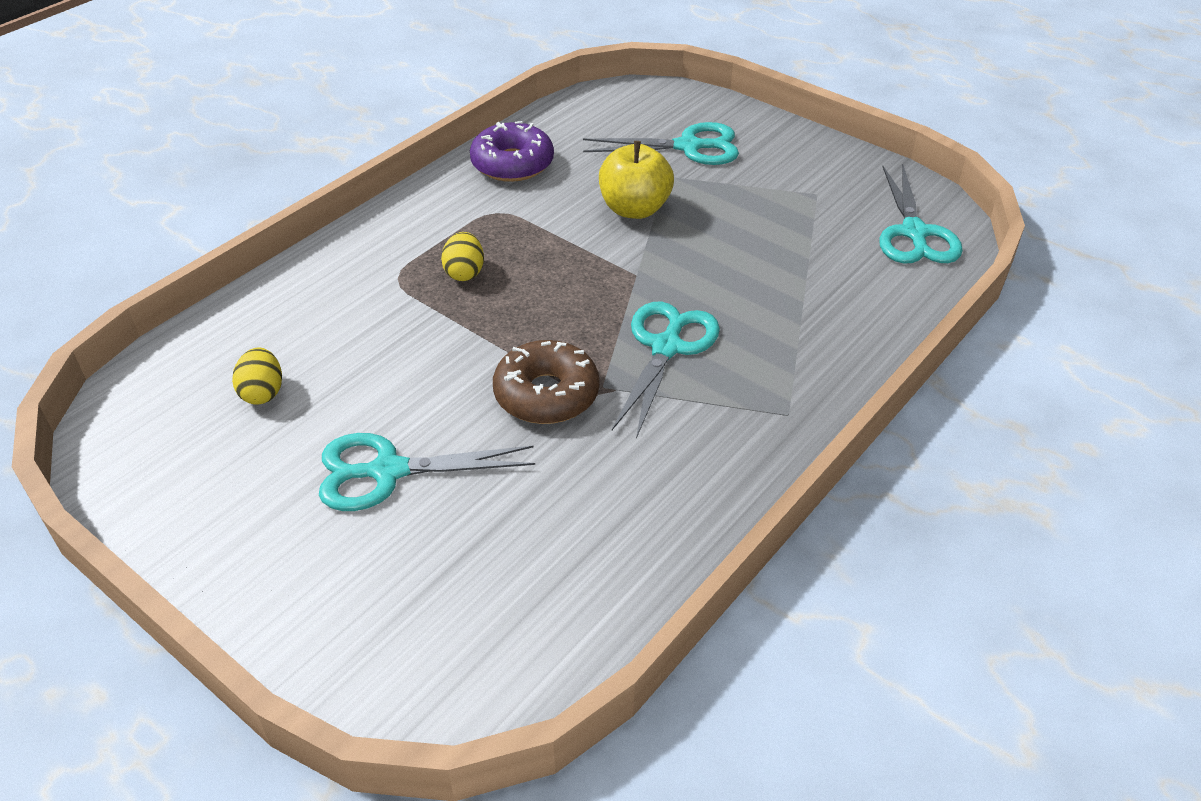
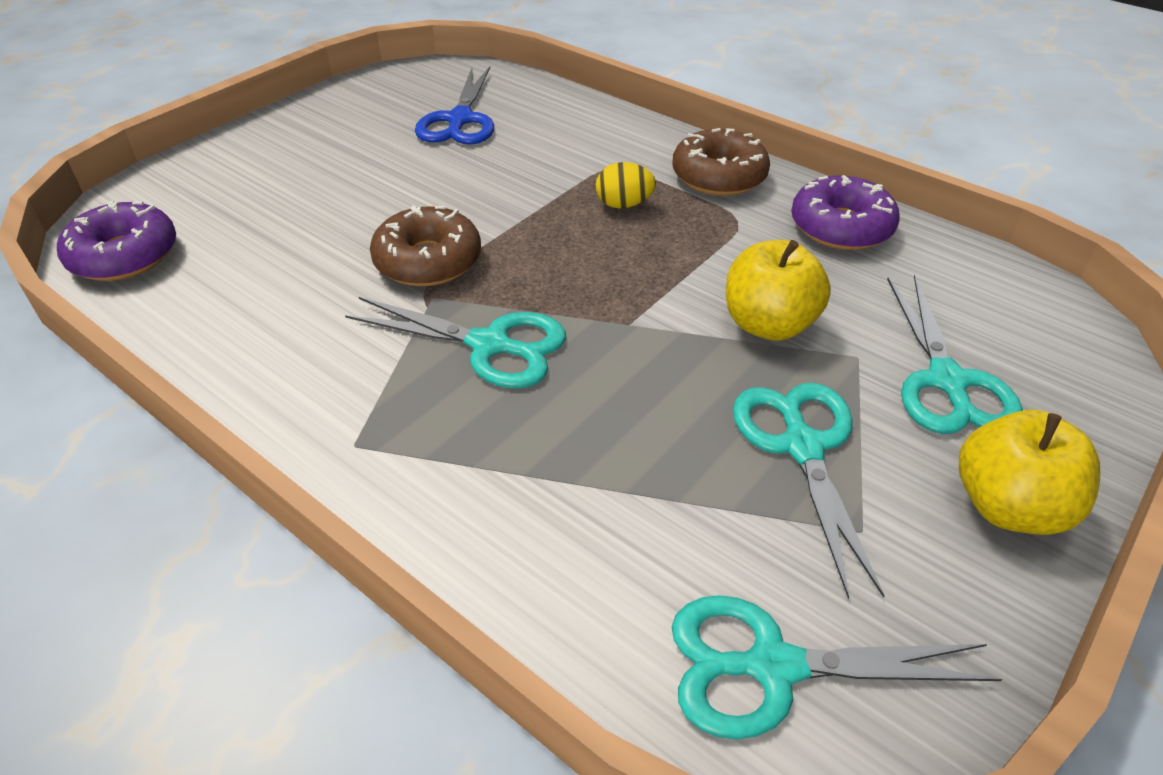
camera: 90 degrees right, 0 degrees up
yellow egg [232,348,282,405] -> blue scissors [415,67,494,145]
turquoise scissors [319,433,535,511] -> turquoise scissors moved to [733,383,885,600]
none -> purple donut [57,200,176,281]
none -> brown donut [672,128,770,196]
none -> yellow apple [959,410,1100,535]

